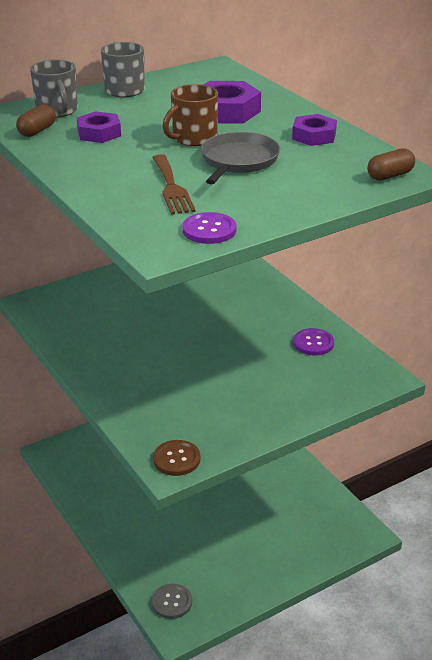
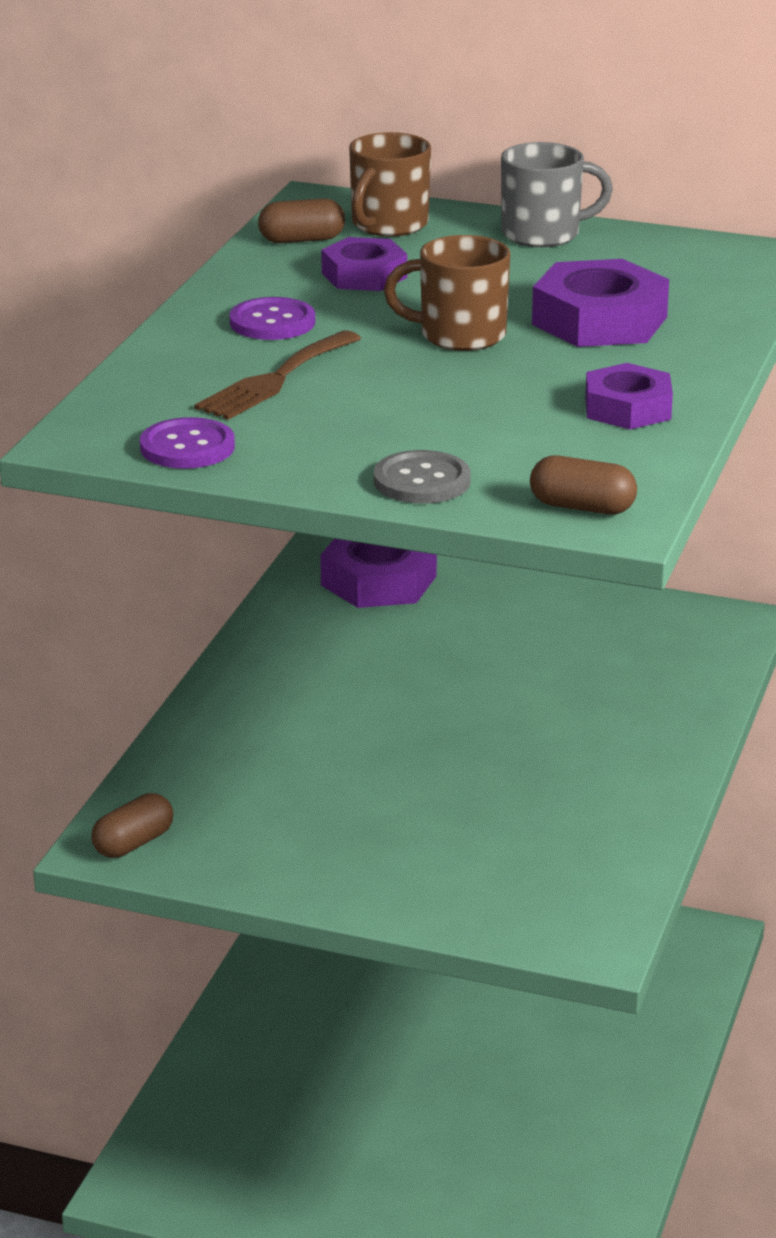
camera: 50 degrees right, 5 degrees down
grey mug [30,59,78,118] -> brown mug [349,132,431,237]
grey button [152,584,192,619] -> grey button moved to [374,450,471,504]
brown button [153,440,201,476] -> brown capsule [91,793,173,858]
grey pan [201,132,280,184] -> none
purple button [293,328,334,356] -> purple button moved to [229,297,315,340]
none -> purple nut [320,539,437,608]

